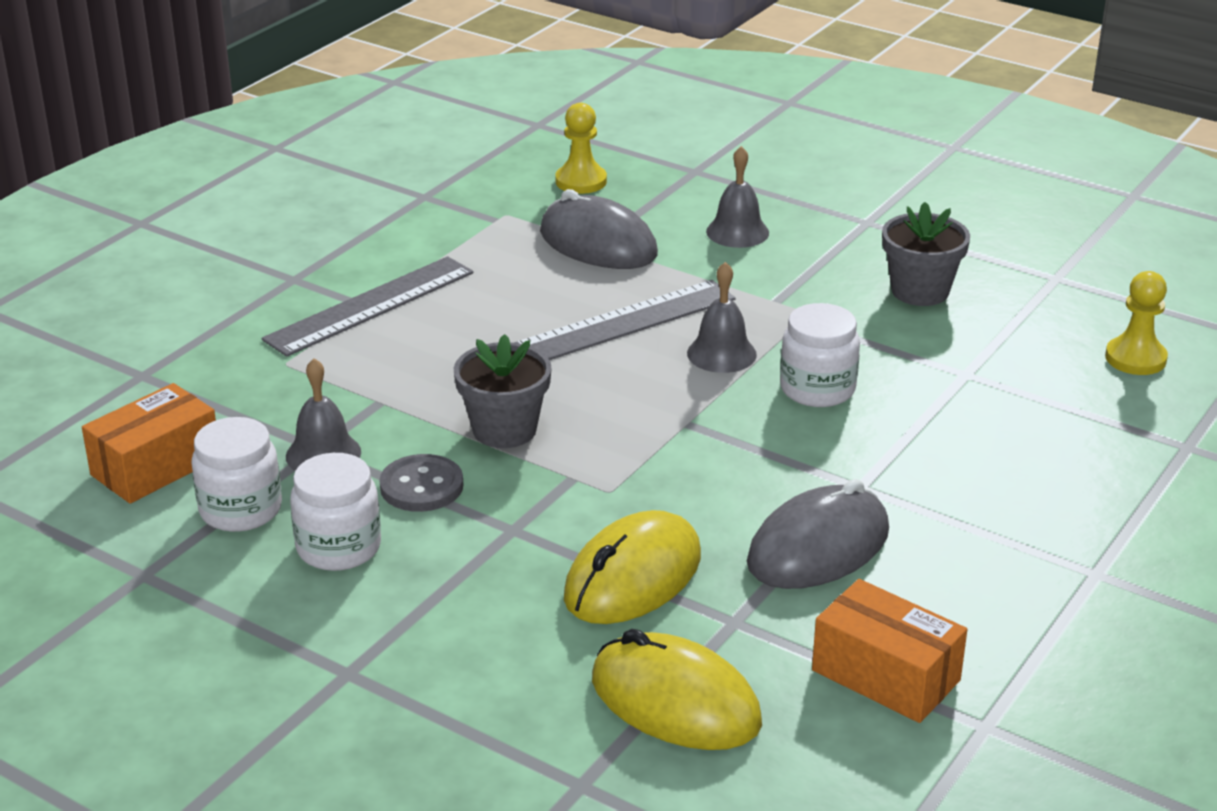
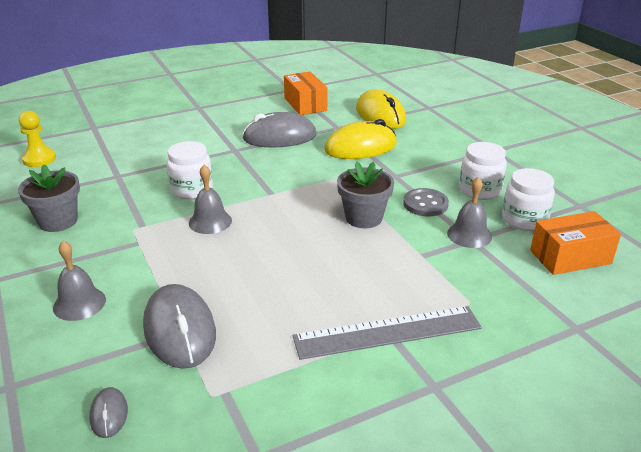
camera: 150 degrees left, 0 degrees up
grey ruler [514,280,735,360] -> none
yellow pawn [555,103,607,194] -> grey mouse [89,387,128,438]

